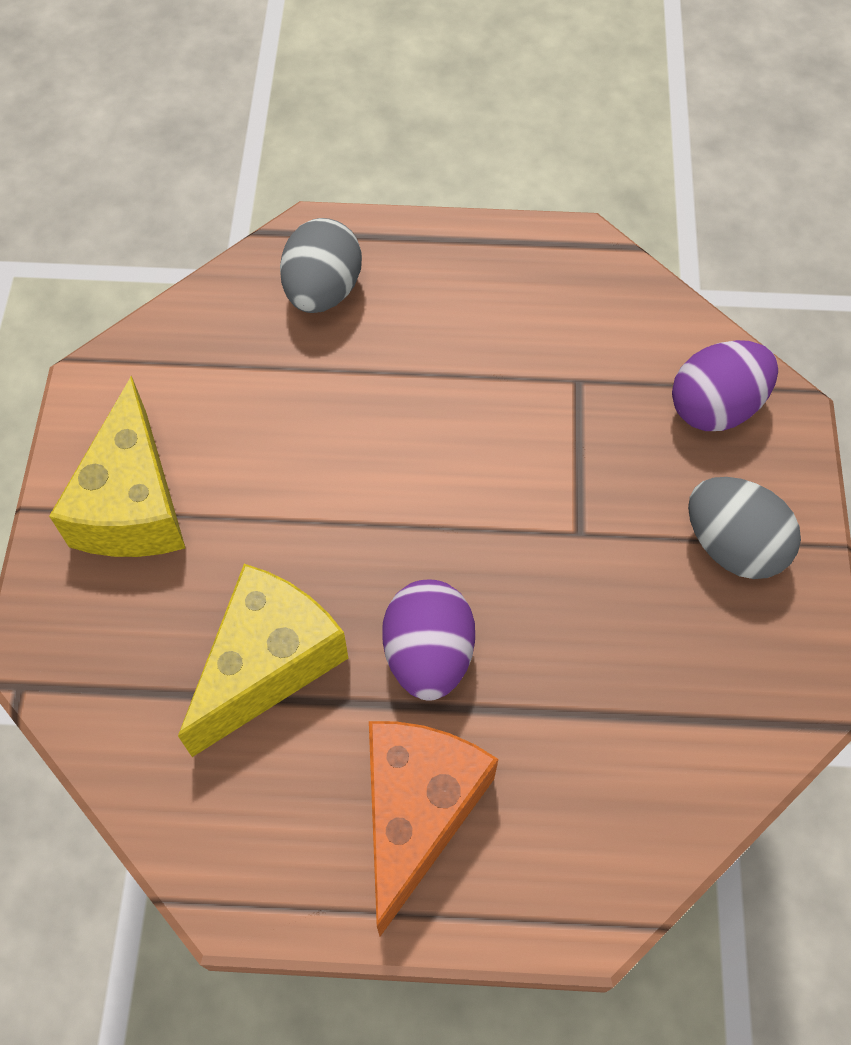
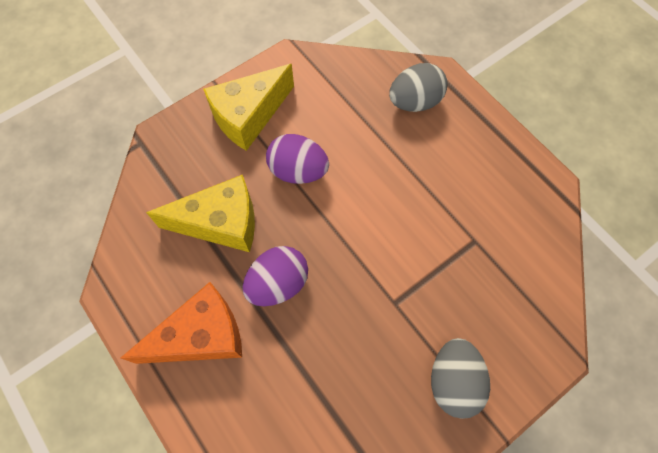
camera: 50 degrees right, 5 degrees up
purple egg [672,340,778,431] -> purple egg moved to [266,134,329,184]

